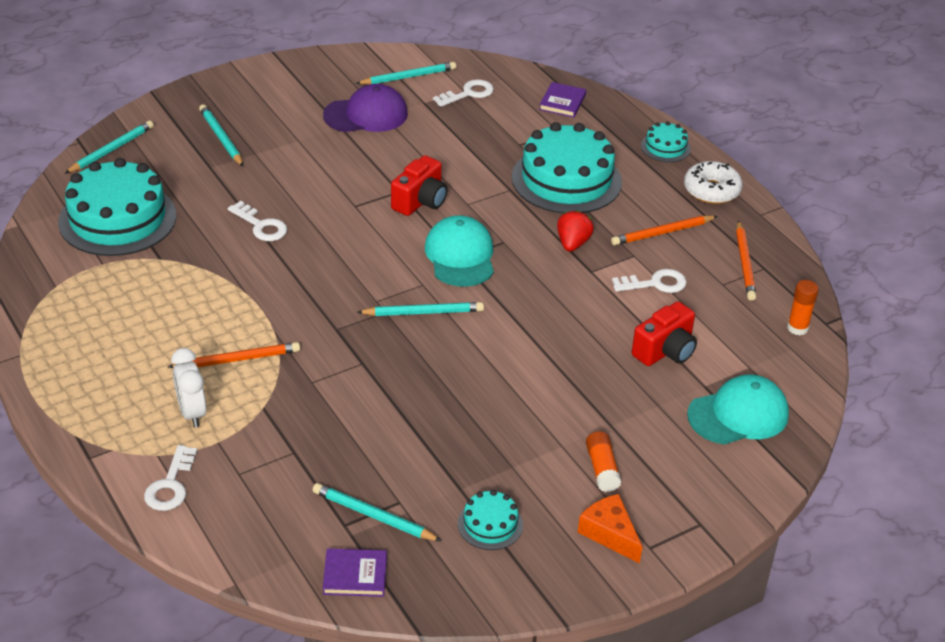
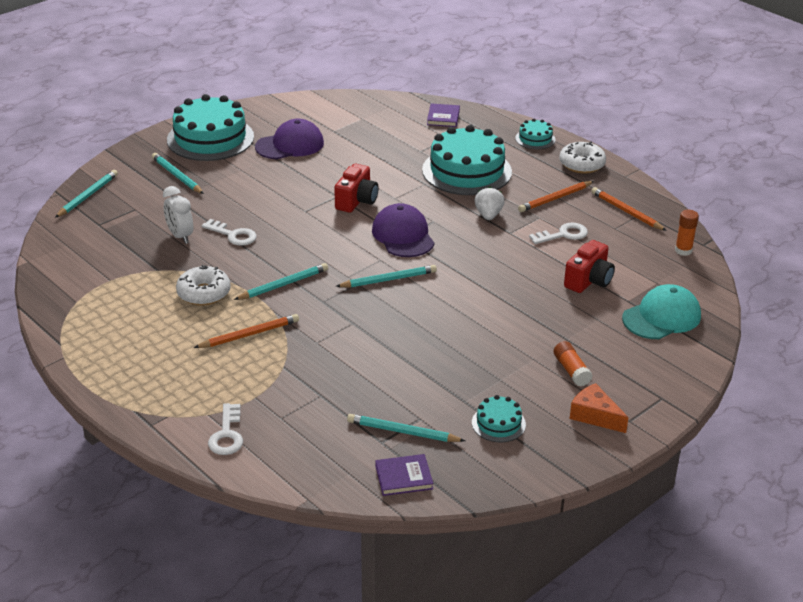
camera: 10 degrees left, 5 degrees down
turquoise cake [58,158,176,256] -> turquoise cake moved to [167,94,254,161]
white clock [171,348,206,428] -> white clock moved to [163,186,194,244]
turquoise pencil [355,62,456,85] -> turquoise pencil moved to [234,263,328,300]
turquoise cap [425,215,494,287] -> purple cap [372,203,434,257]
white key [433,79,494,107] -> none
red strawberry [557,210,594,252] -> white strawberry [475,187,505,220]
orange pencil [736,220,756,301] -> orange pencil turned 150 degrees clockwise [591,187,667,231]
none -> white donut [176,265,231,306]

